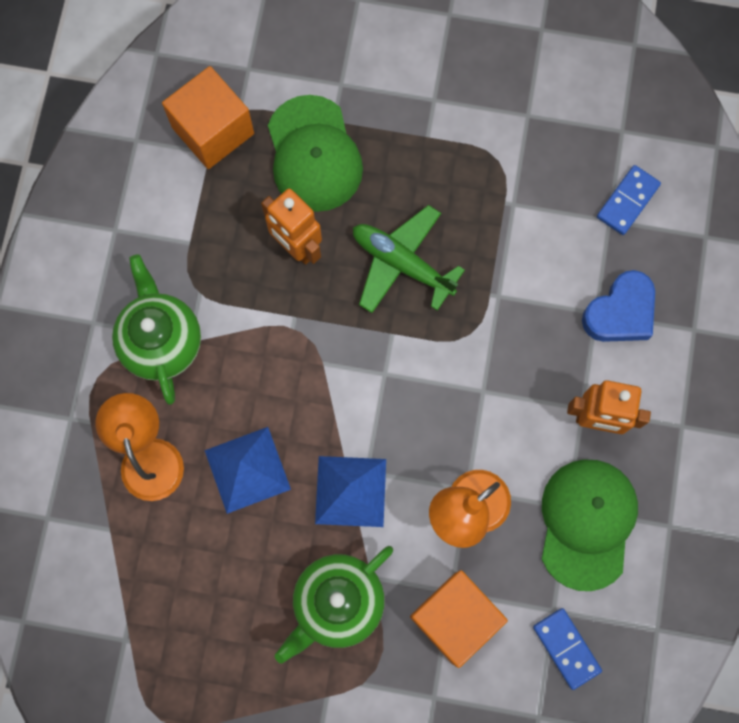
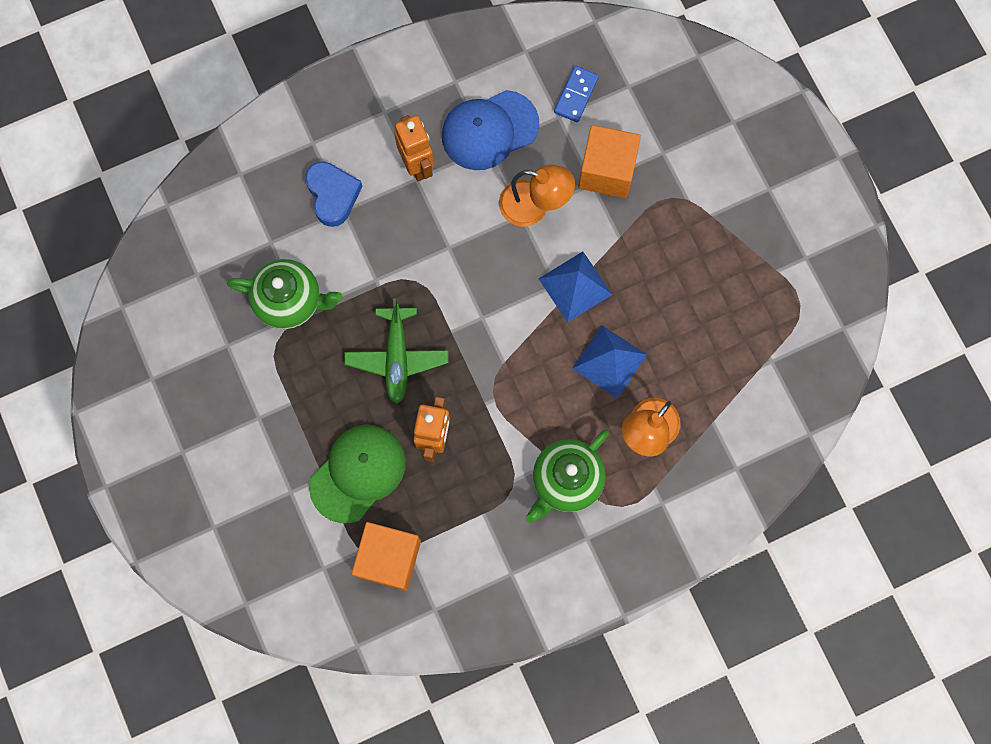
camera: 125 degrees left, 0 degrees up
green teapot [275,546,393,664] -> green teapot moved to [227,259,343,329]
green cap [542,459,638,591] -> blue cap [442,90,539,170]
blue heart [582,270,655,342] -> blue heart turned 60 degrees clockwise [305,162,363,227]
blue domino [597,165,661,235] -> none

